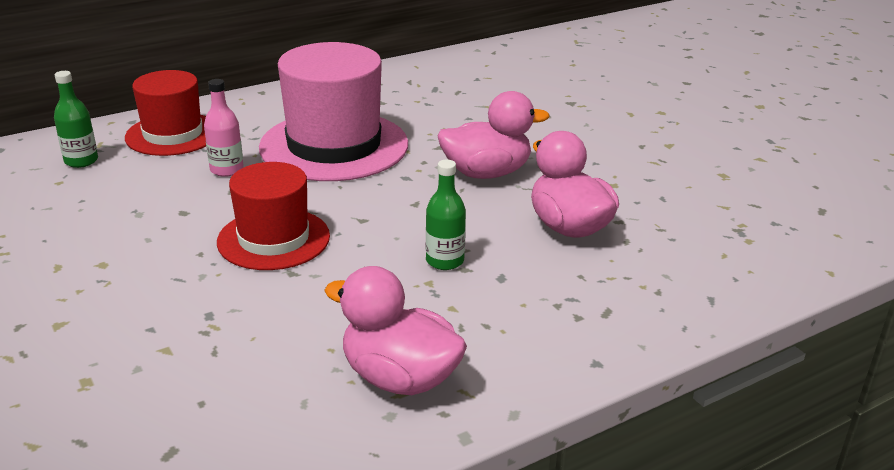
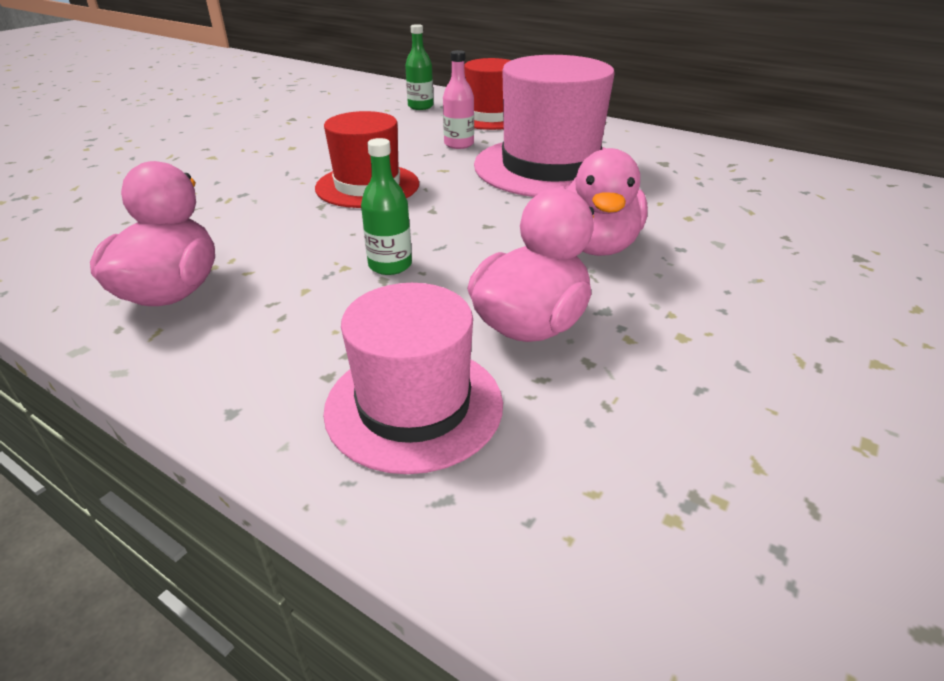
camera: 65 degrees right, 5 degrees up
pink duck [438,91,549,179] -> pink duck turned 45 degrees clockwise [560,148,648,256]
none -> pink hat [323,283,503,474]

